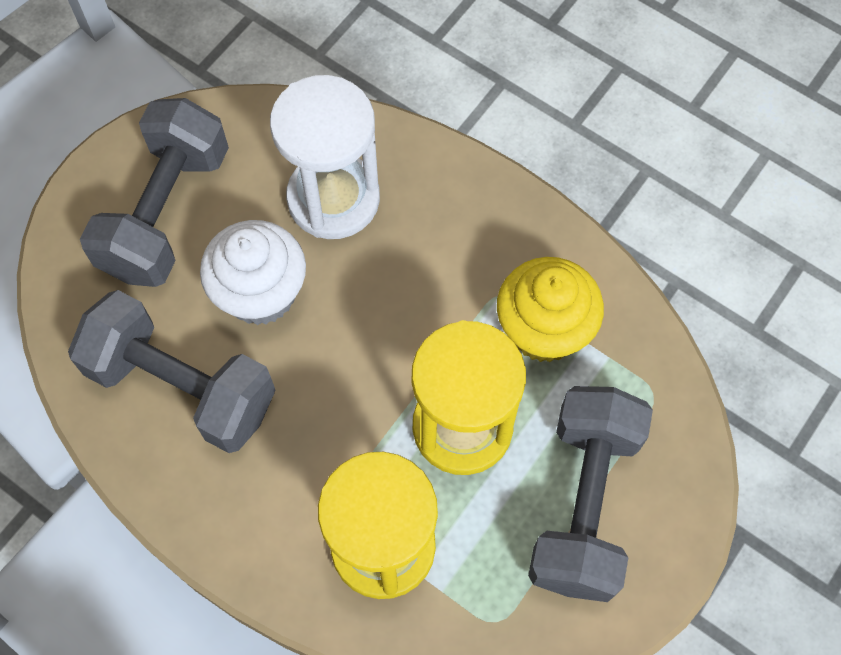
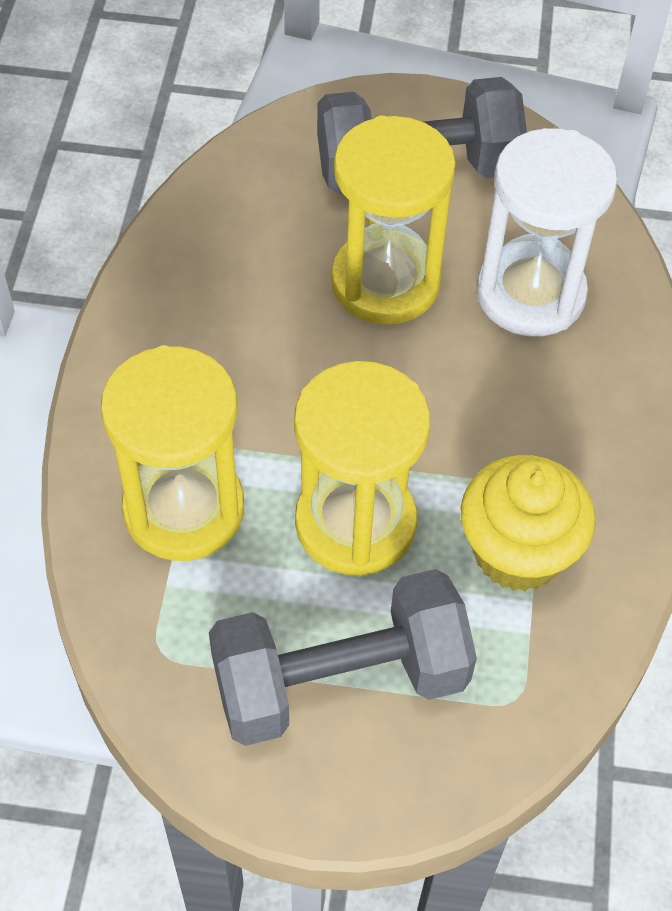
camera: 60 degrees right, 10 degrees down
grey dumbbell [68,290,276,453] -> none
white cupcake [200,220,306,325] -> yellow hourglass [331,116,456,325]

